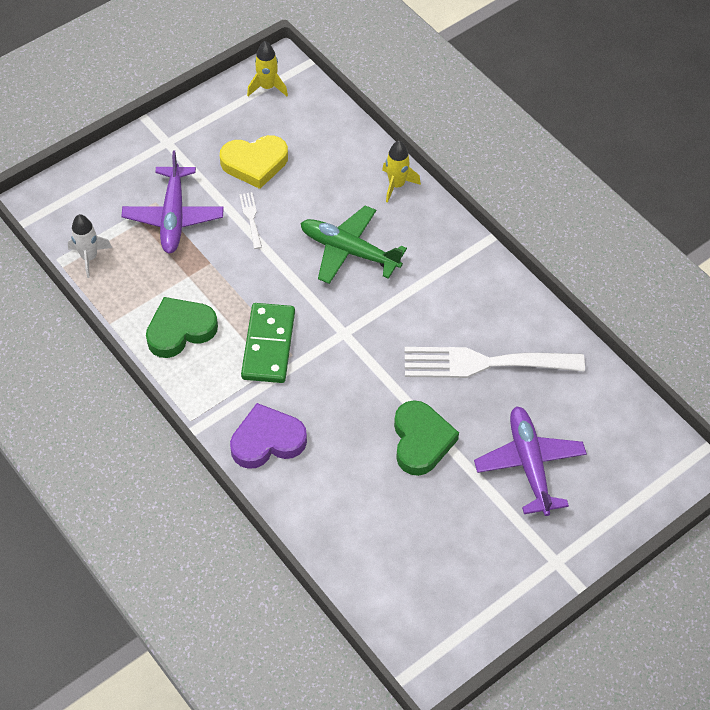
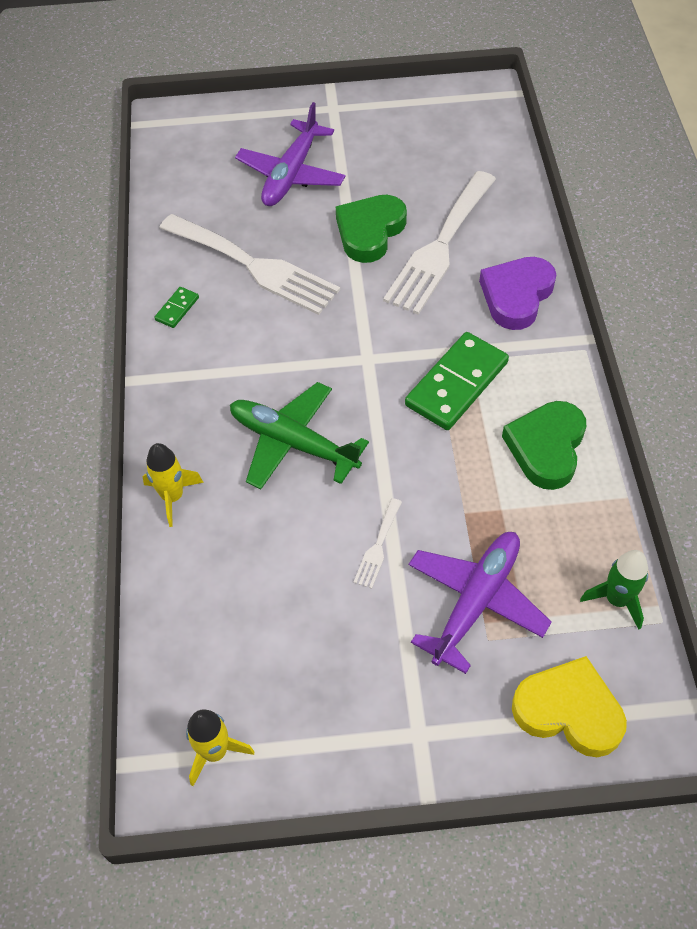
camera: 145 degrees left, 0 degrees up
white rocket [68,214,112,278] -> green rocket [580,550,648,629]
green heart [146,297,218,358] -> green heart turned 105 degrees clockwise [502,401,586,490]
yellow heart [220,135,288,189] -> yellow heart moved to [512,656,627,757]
purple heart [230,403,307,469] -> purple heart turned 105 degrees clockwise [479,257,556,330]
green plane [300,205,407,284] -> green plane turned 150 degrees clockwise [230,382,369,489]
none -> green domino [154,287,199,328]
none -> white fork [383,171,496,315]

